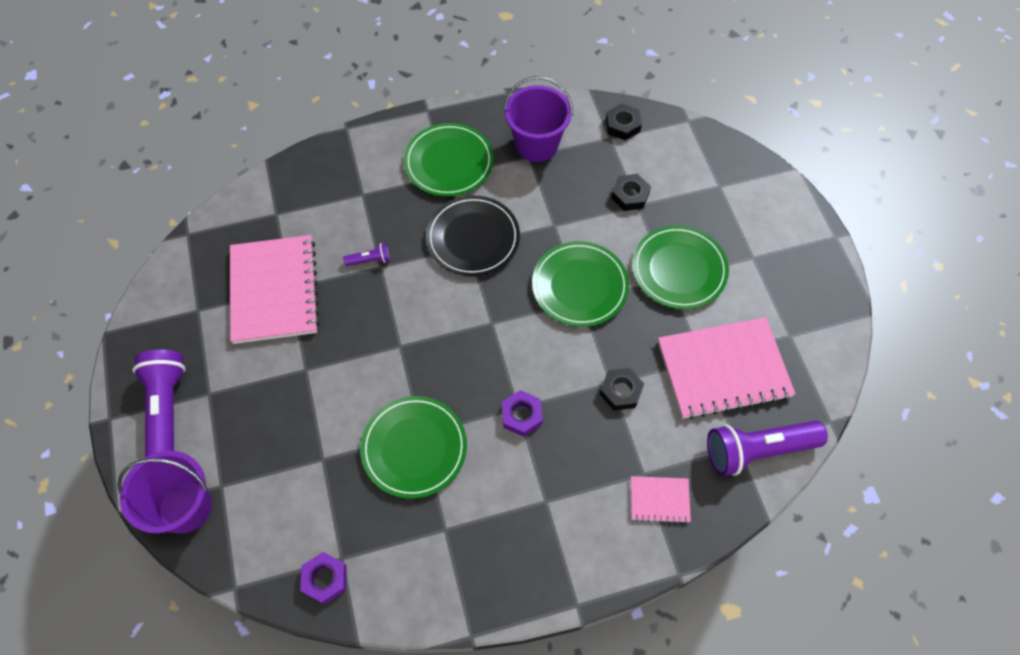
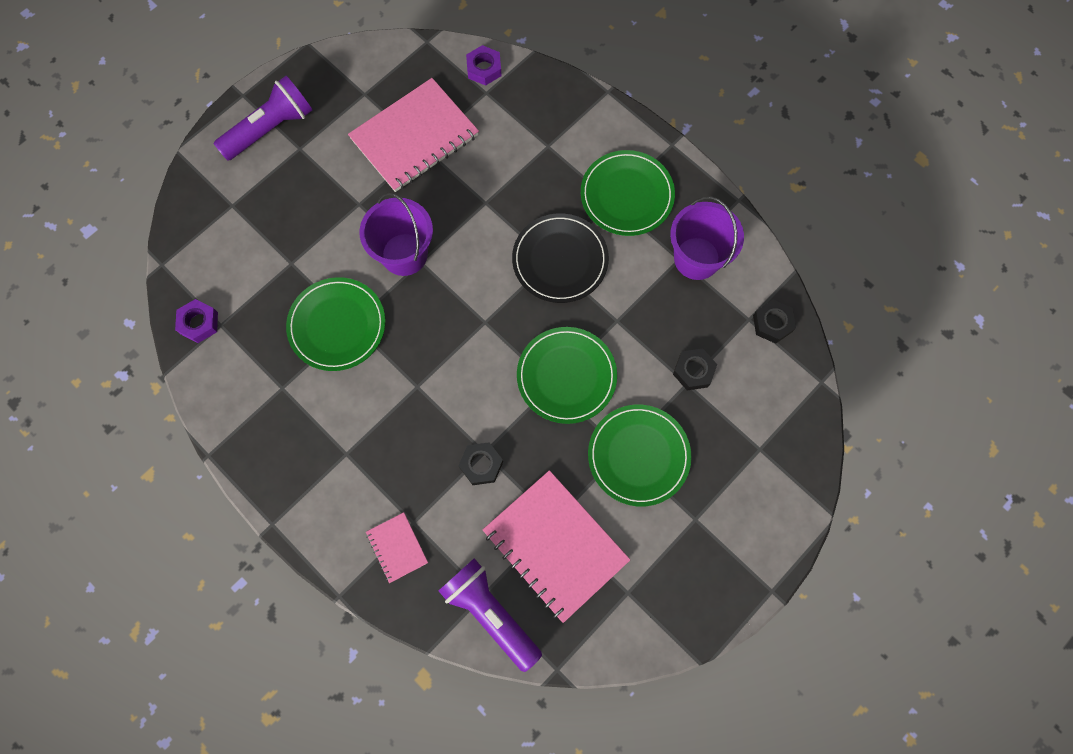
camera: 60 degrees right, 10 degrees up
purple bucket [117,450,212,534] -> purple bucket moved to [359,192,433,276]
purple flashlight [343,243,390,266] -> none
purple nut [502,390,543,437] -> purple nut moved to [466,45,502,86]

